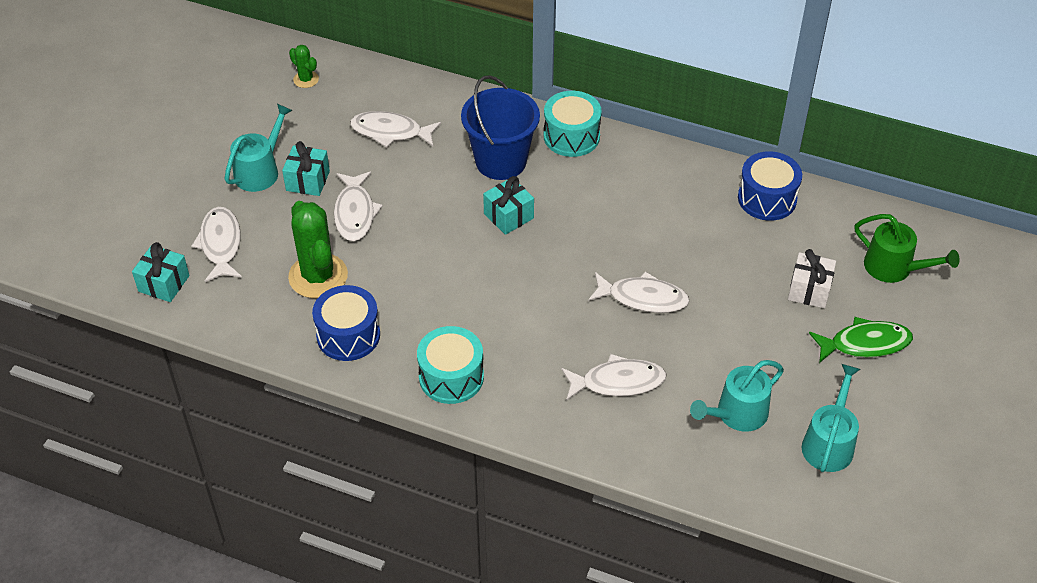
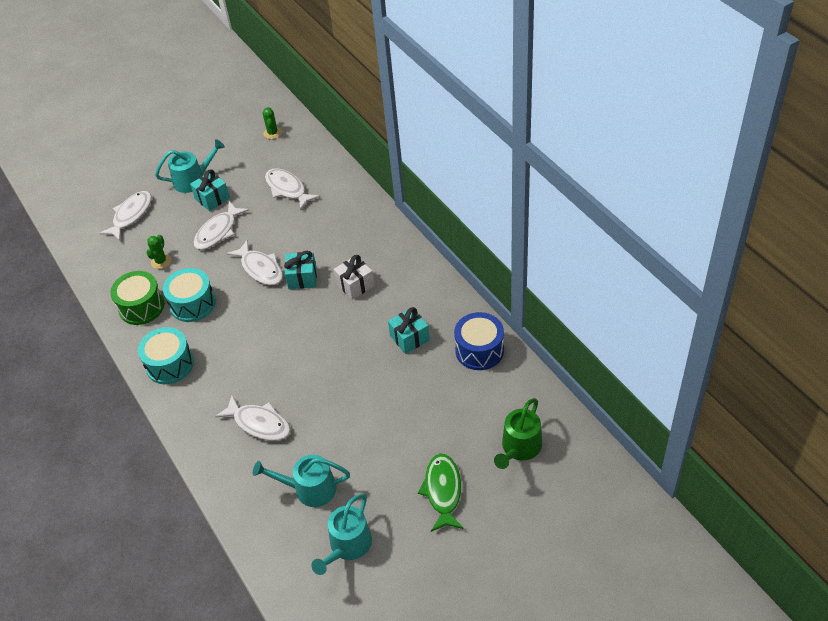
camera: 40 degrees right, 0 degrees up
turquoise gift [132,242,190,302] -> turquoise gift moved to [388,307,430,354]
green cactus [288,201,348,298] -> green cactus [147,235,171,269], size x0.48
blue drum [312,285,380,361] -> green drum [110,271,164,325]
blue bucket [461,75,540,180] -> none
turquoise drum [544,91,602,157] -> turquoise drum moved to [163,268,216,322]
white fish [588,271,690,313] -> white fish moved to [227,240,283,285]
white gift [788,249,836,308] -> white gift moved to [334,255,375,300]
turquoise watering can [802,364,860,472] -> turquoise watering can turned 150 degrees clockwise [311,494,372,575]
green fish [809,317,913,363] -> green fish turned 120 degrees counterclockwise [418,453,464,532]
green watering can [855,214,960,283] -> green watering can turned 45 degrees clockwise [494,398,542,469]

